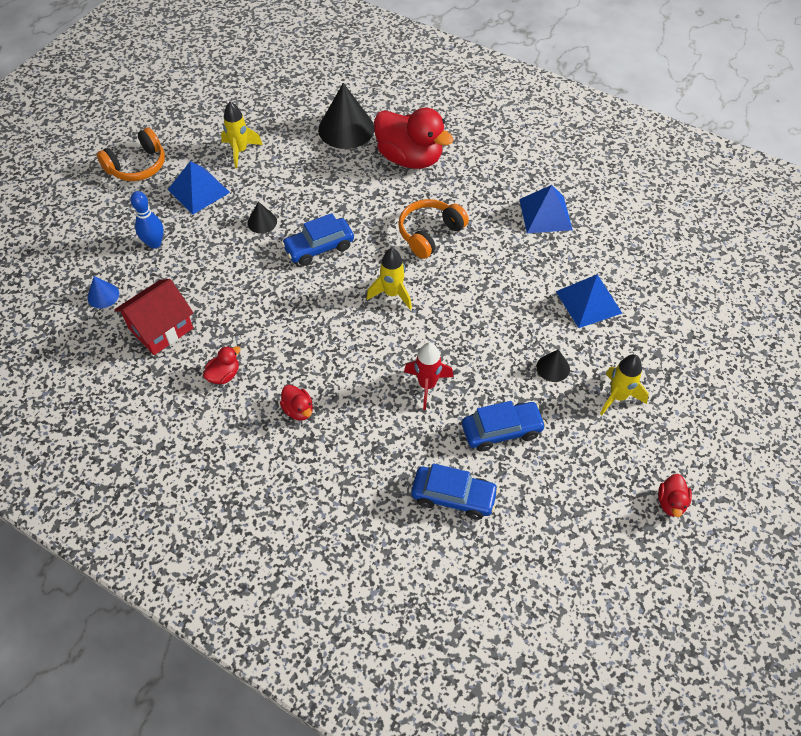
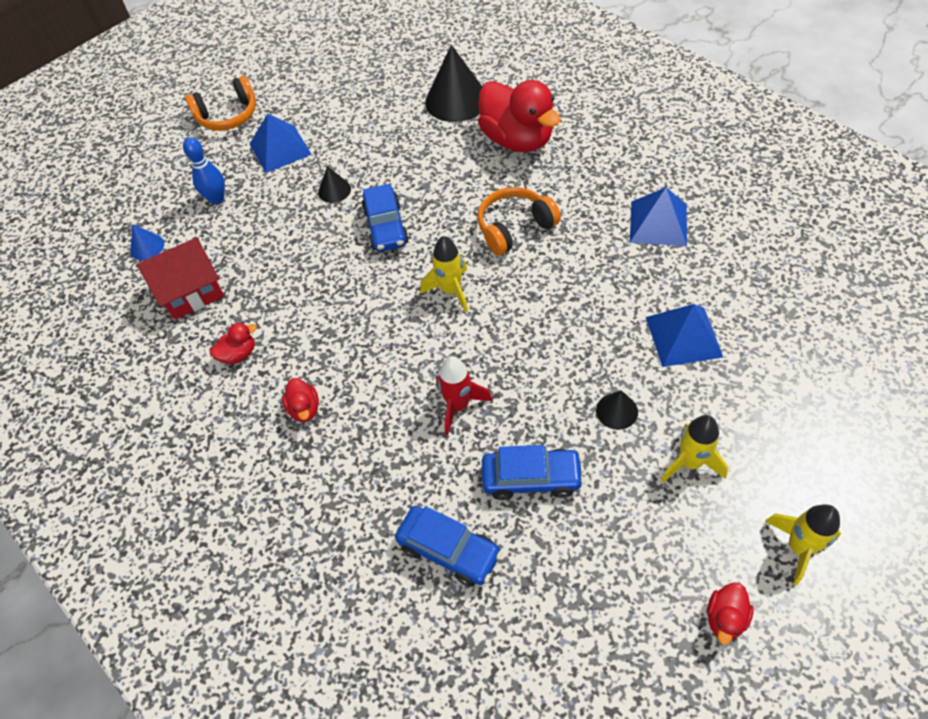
camera: 20 degrees right, 0 degrees up
yellow rocket [221,102,263,168] -> yellow rocket moved to [765,504,841,586]
blue car [281,213,354,266] -> blue car turned 90 degrees counterclockwise [362,184,409,252]

